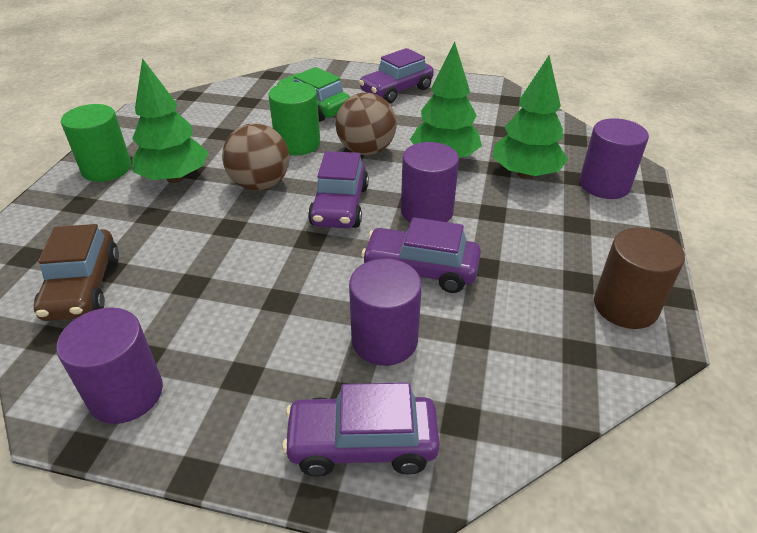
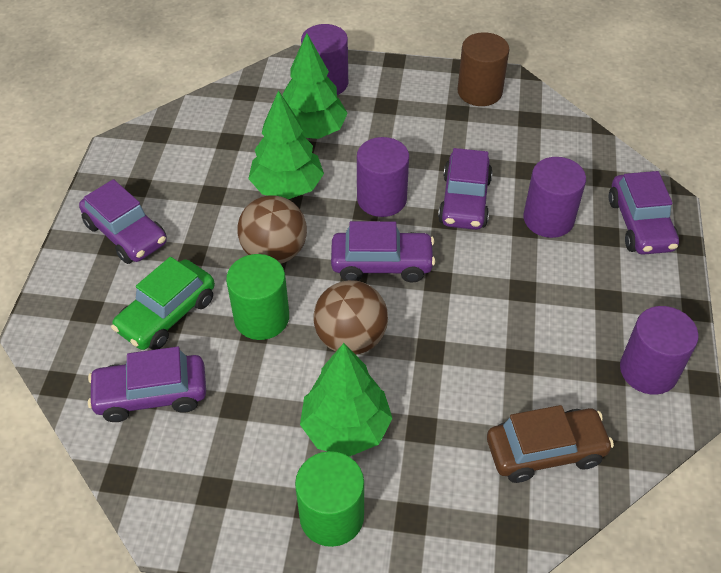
camera: 95 degrees left, 10 degrees up
none -> purple car [88,346,206,422]

